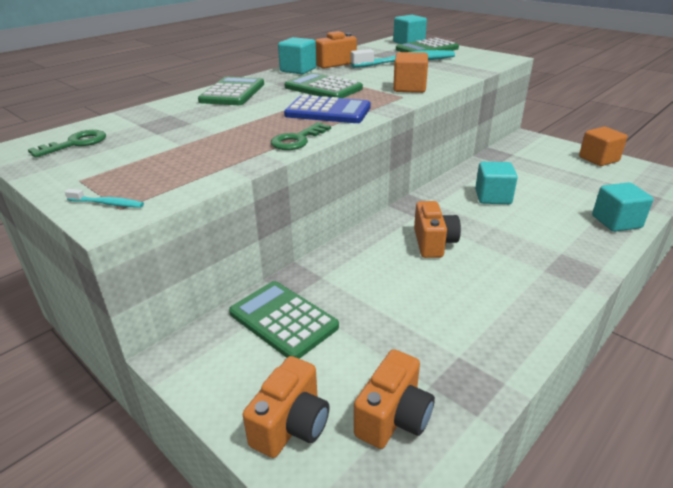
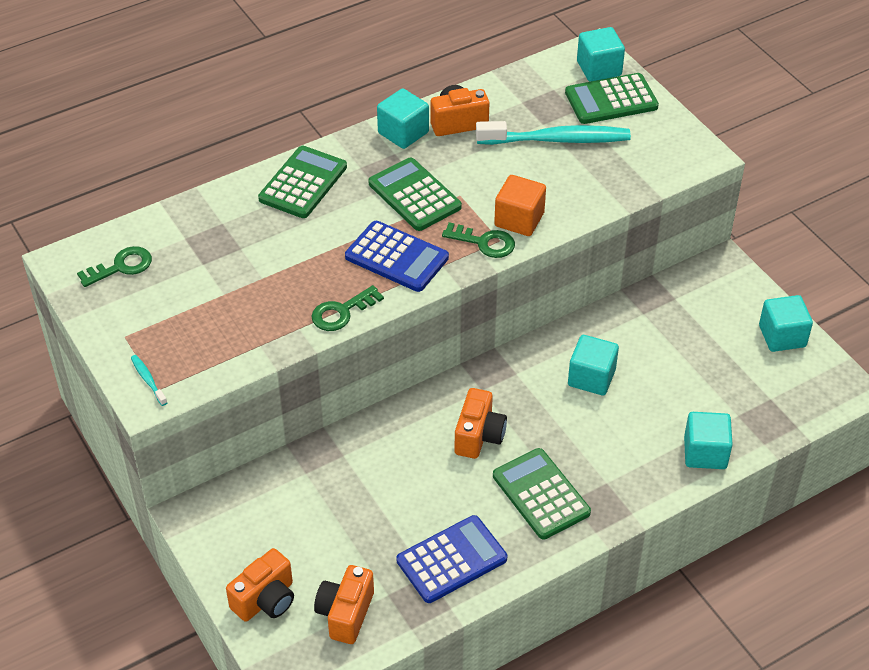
camera: 15 degrees right, 15 degrees up
turquoise toothbrush [65,189,144,208] -> turquoise toothbrush turned 150 degrees counterclockwise [131,355,167,406]
green calculator [229,281,339,359] -> green calculator moved to [493,448,591,540]
orange camera [354,349,435,449] -> orange camera turned 150 degrees clockwise [314,565,374,644]
orange cube [579,127,627,166] -> turquoise cube [759,295,813,352]
none -> blue calculator [397,515,507,603]
none -> green key [442,222,515,258]

